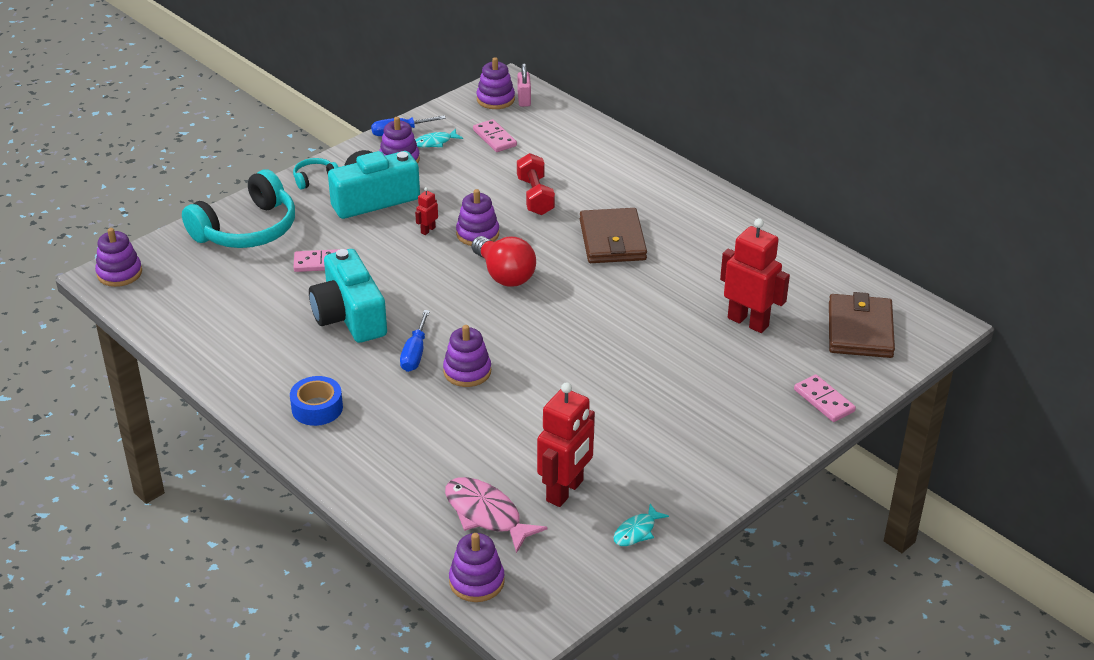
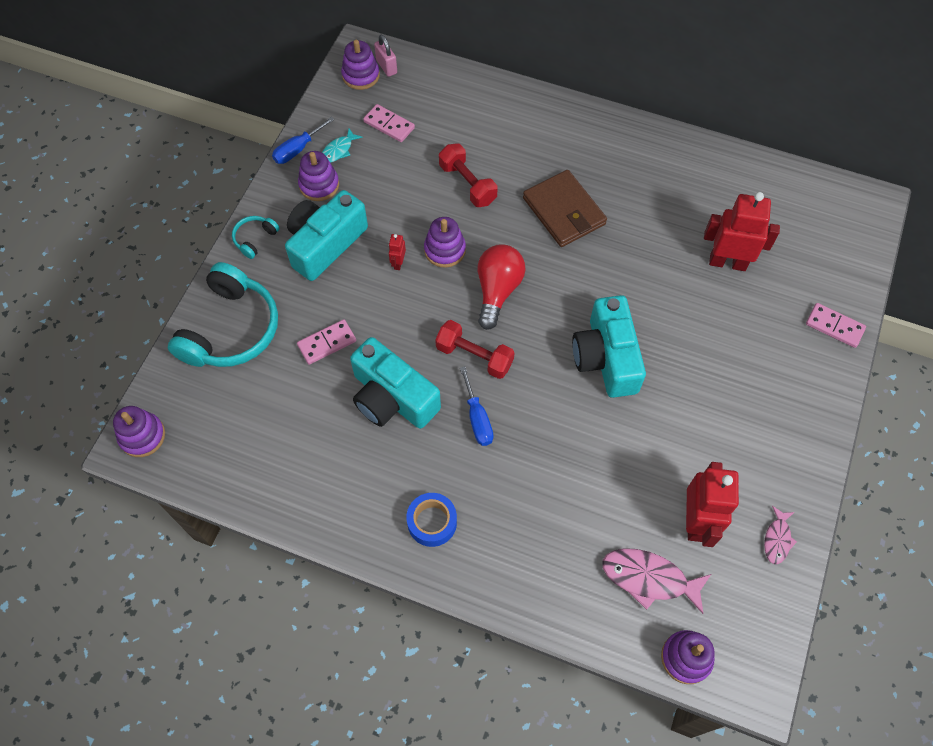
camera: 25 degrees left, 25 degrees up
purple stacking toy [443,325,491,387] -> none
red light bulb [471,236,536,287] -> red light bulb turned 105 degrees counterclockwise [478,245,526,330]
turquoise fish [614,504,669,546] -> pink fish [764,506,797,564]
brown wallet [829,292,895,358] -> none
none -> red dumbbell [435,320,515,379]
none -> turquoise camera [572,295,646,398]

